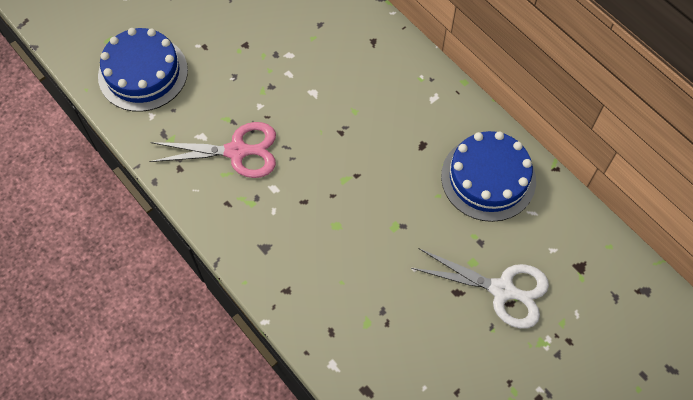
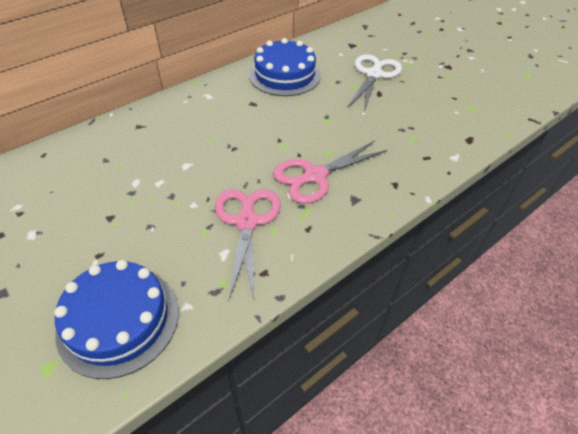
camera: 90 degrees left, 15 degrees down
none -> pink scissors [273,141,387,204]

